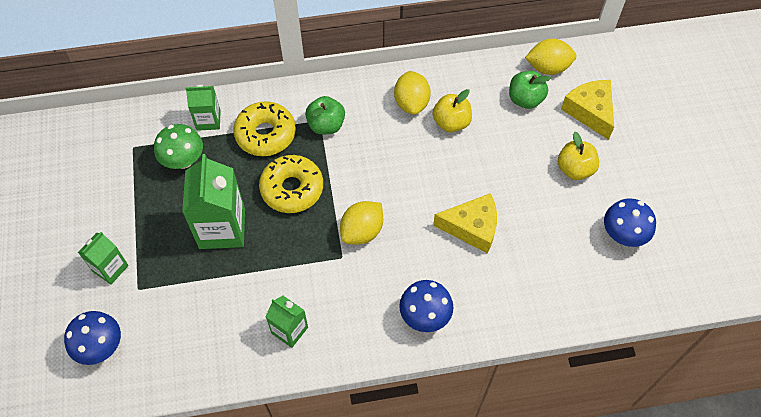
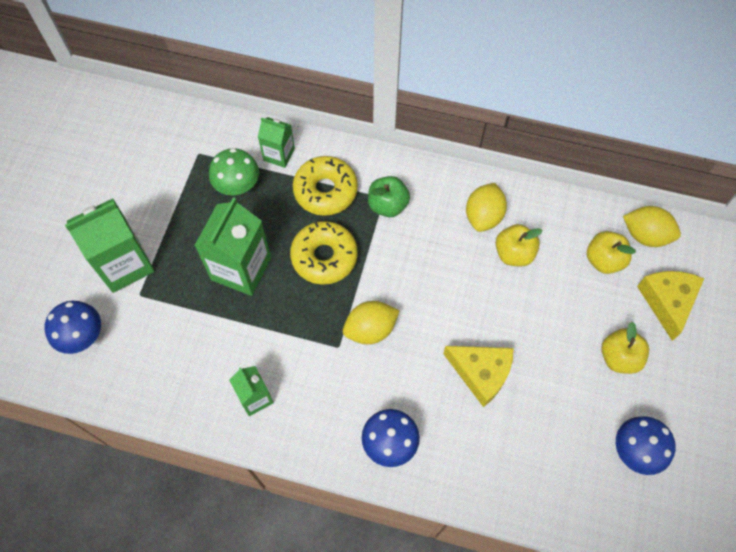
camera: 25 degrees right, 5 degrees up
green carton [78,232,129,285] -> green carton [65,198,155,293], size x1.77
green apple [509,71,551,109] -> yellow apple [587,231,636,274]

